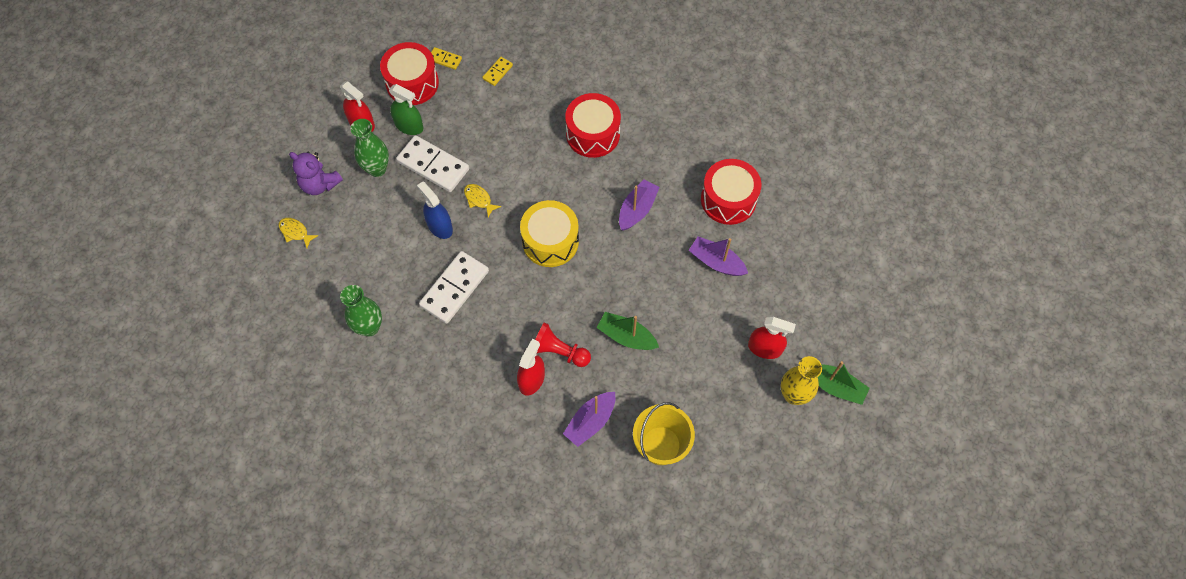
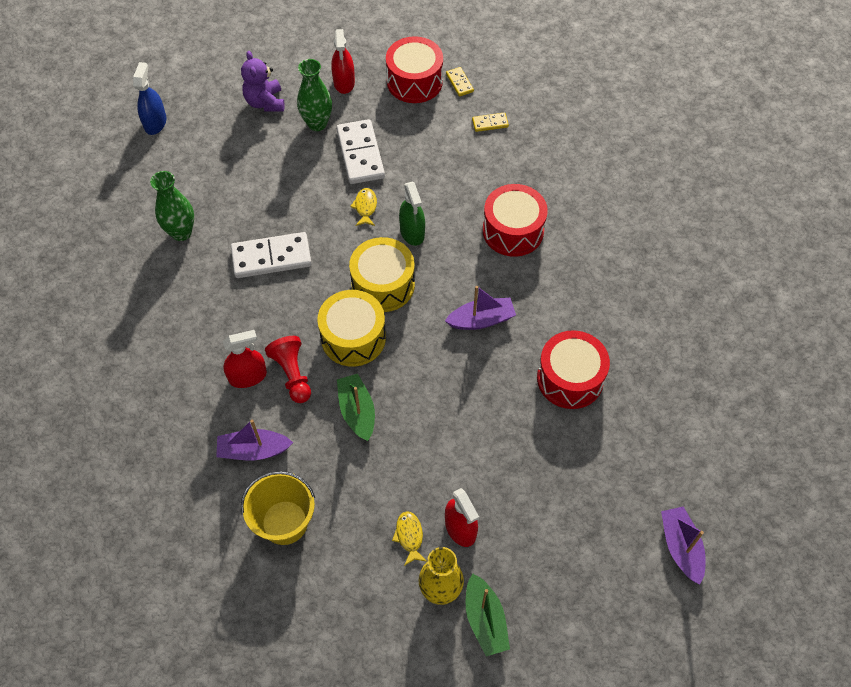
camera: 45 degrees right, 5 degrees down
yellow fish [279,218,319,248] -> yellow fish moved to [392,511,427,566]
green spray bottle [389,84,423,135] -> green spray bottle moved to [399,181,425,246]
blue spray bottle [417,182,453,239] -> blue spray bottle moved to [133,62,166,135]
purple boat [689,236,748,276] -> purple boat moved to [661,506,706,585]
none -> yellow drum [317,290,386,367]

